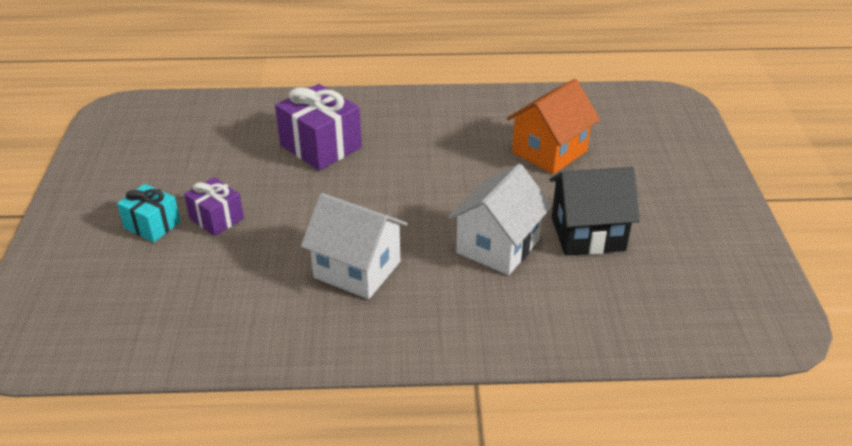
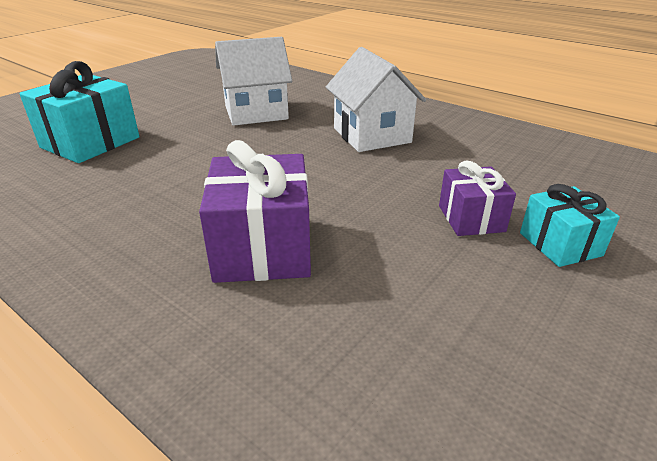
camera: 140 degrees left, 5 degrees down
orange house [507,79,600,174] -> turquoise gift [19,61,140,163]
black house [550,167,640,256] -> none

